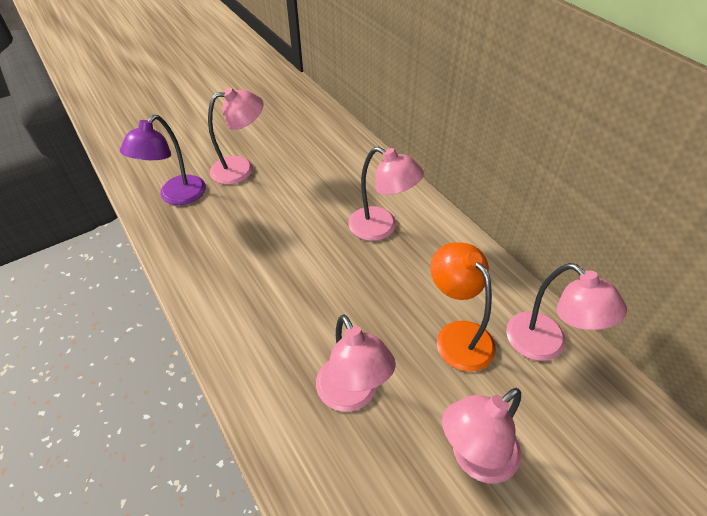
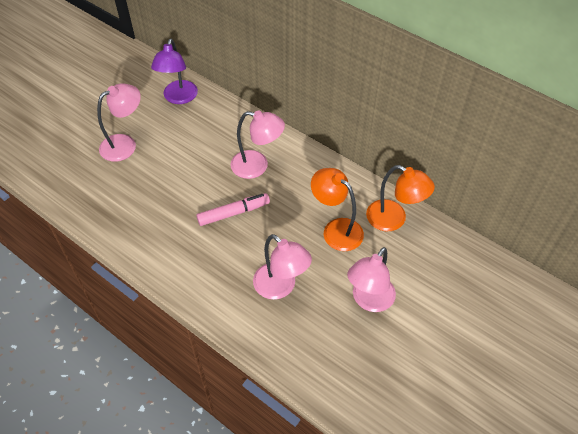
camera: 20 degrees left, 5 degrees up
purple lamp [120,115,206,205] -> purple lamp moved to [151,39,198,104]
pink lamp [506,263,627,361] -> orange lamp [366,165,435,231]
none -> pink marker [196,193,270,226]

